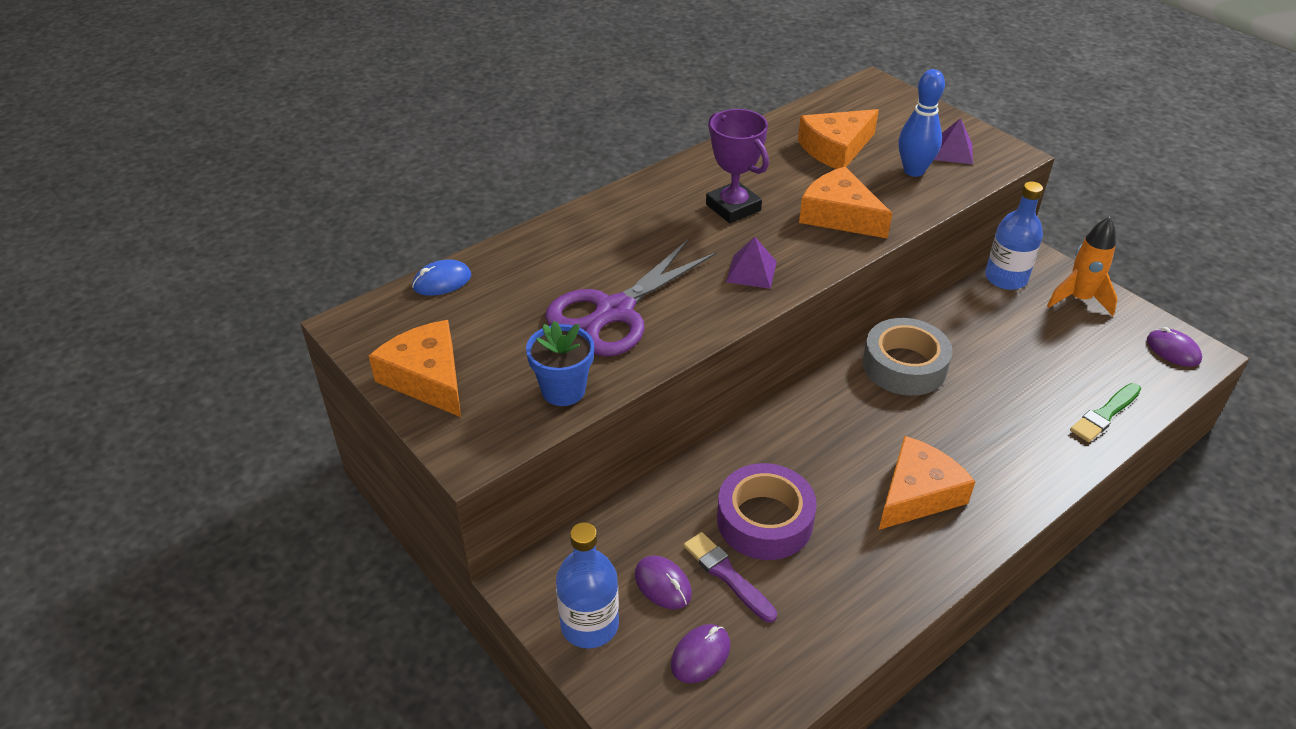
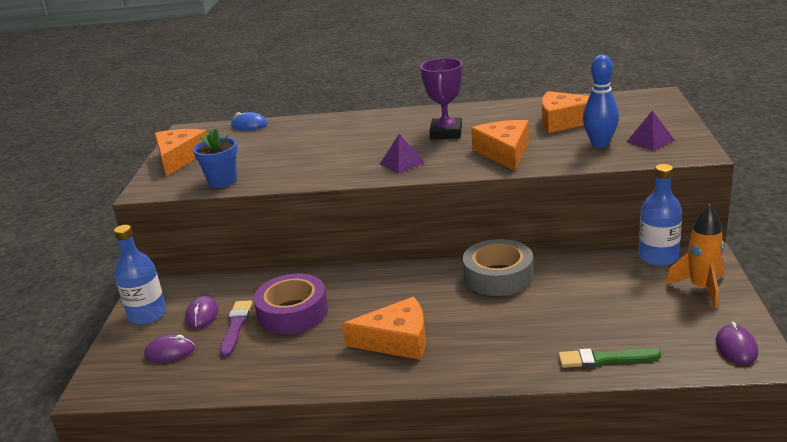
camera: 45 degrees right, 15 degrees down
purple scissors [545,240,717,357] -> none

